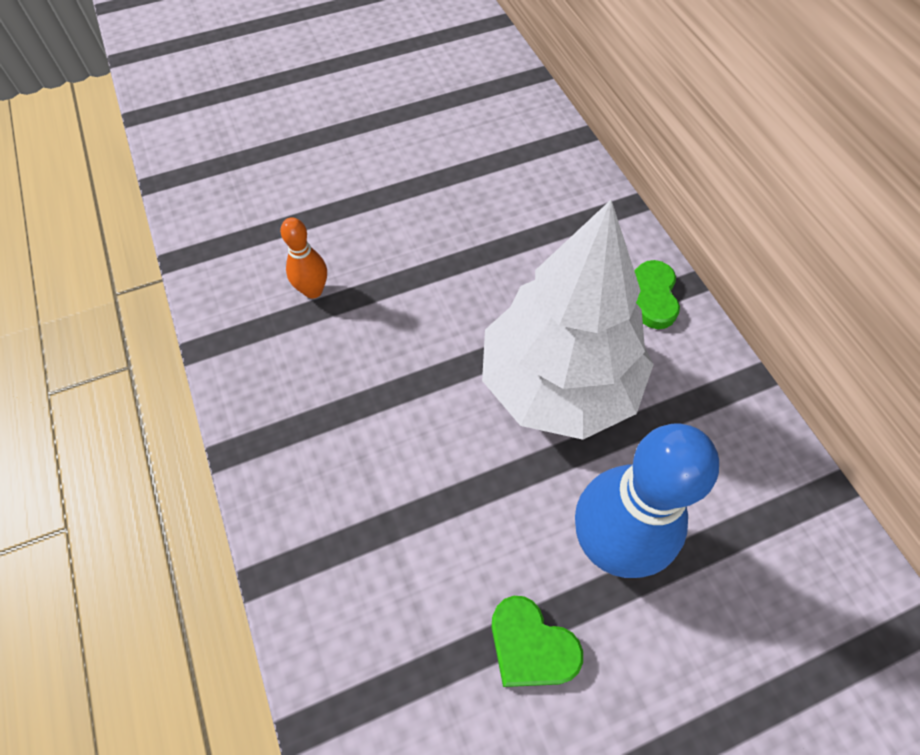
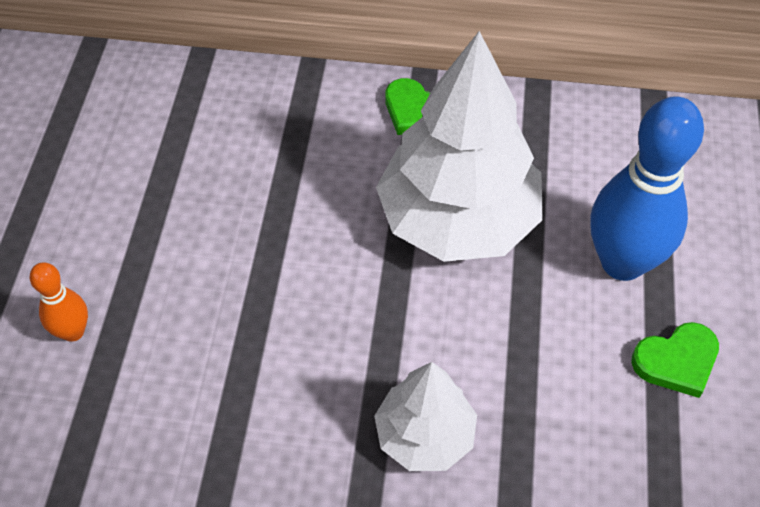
camera: 60 degrees left, 5 degrees down
orange bowling pin [280,217,327,299] -> orange bowling pin moved to [30,262,88,342]
none -> white tree [374,362,477,471]

